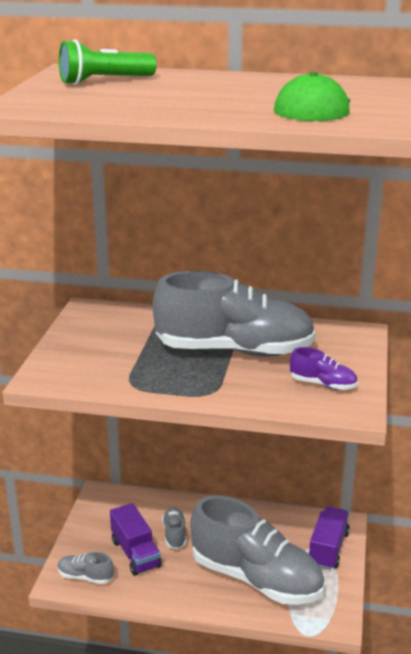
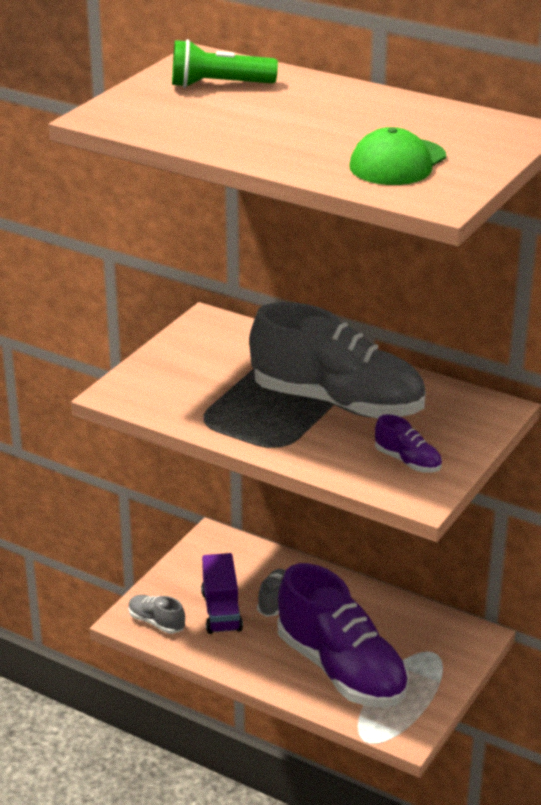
camera: 20 degrees right, 5 degrees up
grey shoe [190,496,325,605] -> purple shoe [278,563,409,708]
purple truck [309,506,350,570] -> none

